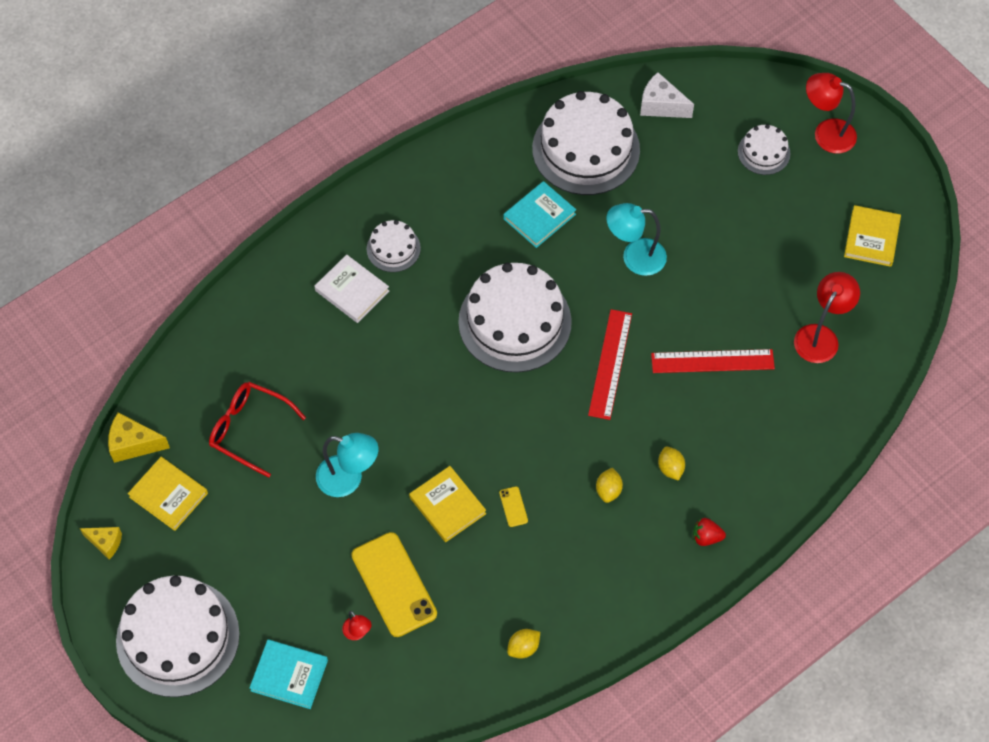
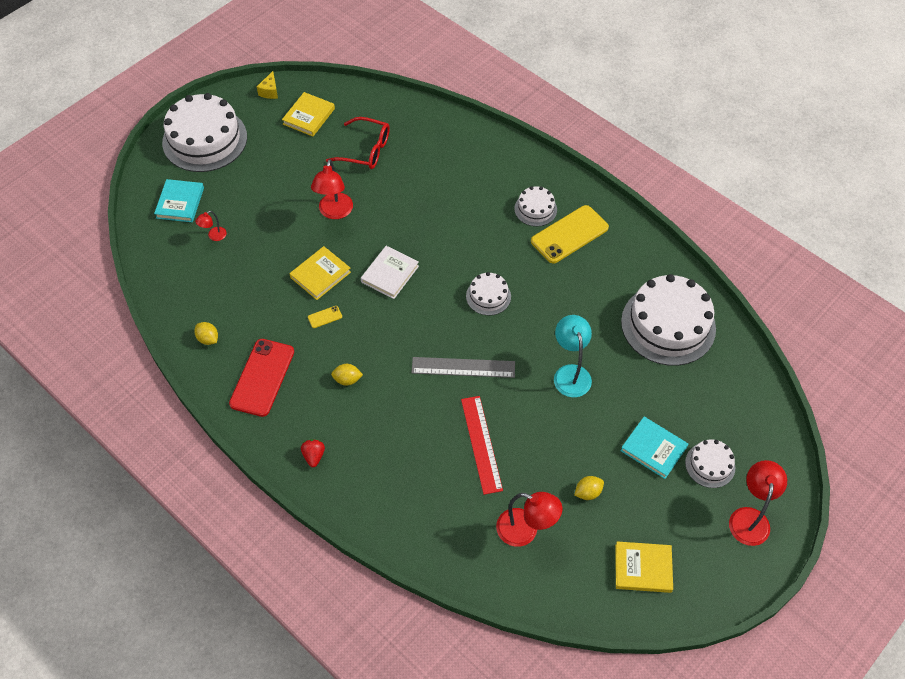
camera: 80 degrees right, 5 degrees down
yellow cheese [108,412,170,463] -> none
red glasses [209,382,306,477] -> red glasses turned 90 degrees clockwise [326,117,390,169]
white book [314,254,389,323] -> white book moved to [361,246,419,299]
turquoise lamp [316,433,378,497] -> red lamp [311,159,353,219]
yellow phone [351,532,437,637] -> yellow phone moved to [531,205,609,263]
white cake [458,263,572,373] -> white cake [466,272,511,316], size x0.49
turquoise book [503,181,576,248] -> turquoise book moved to [621,417,688,479]
red ruler [588,309,632,420] -> grey ruler [411,357,515,378]
white cheese [640,72,694,118] -> none
yellow lemon [658,447,685,481] -> yellow lemon moved to [574,476,604,500]
none -> red phone [229,339,294,417]

